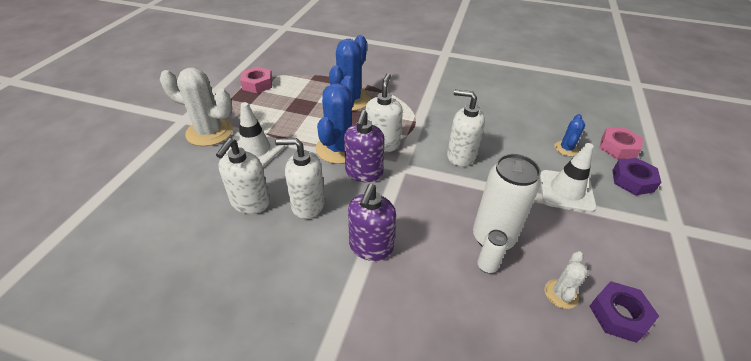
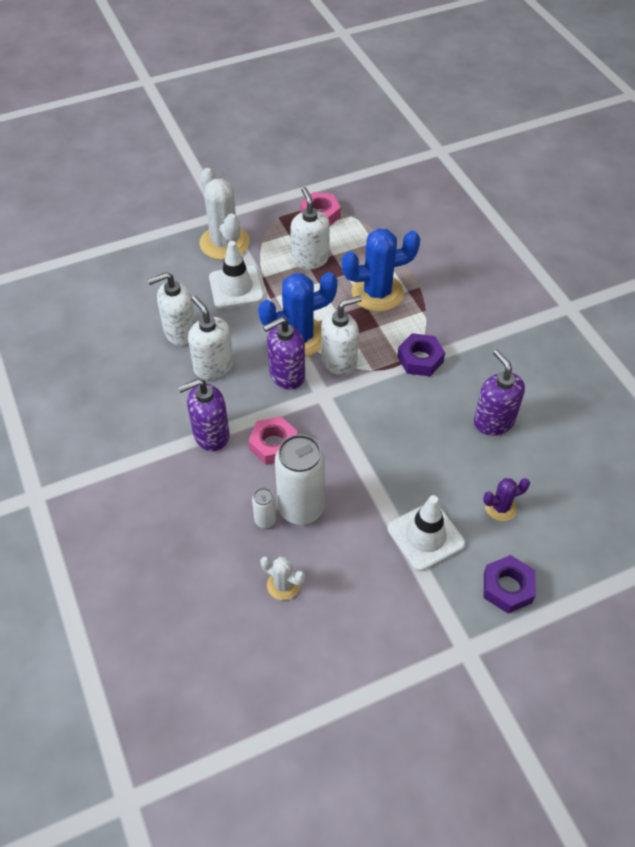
camera: 50 degrees right, 10 degrees up
white soap dispenser [447,90,485,166] -> white soap dispenser moved to [290,187,330,270]
white cactus [545,251,588,309] -> white cactus turned 45 degrees clockwise [260,556,305,600]
blue cactus [554,114,585,156] -> purple cactus [483,478,530,521]
purple nut [589,281,659,343] -> purple nut moved to [397,333,445,376]
pink nut [600,128,643,159] -> pink nut moved to [248,416,298,465]
none -> purple soap dispenser [474,350,525,436]

